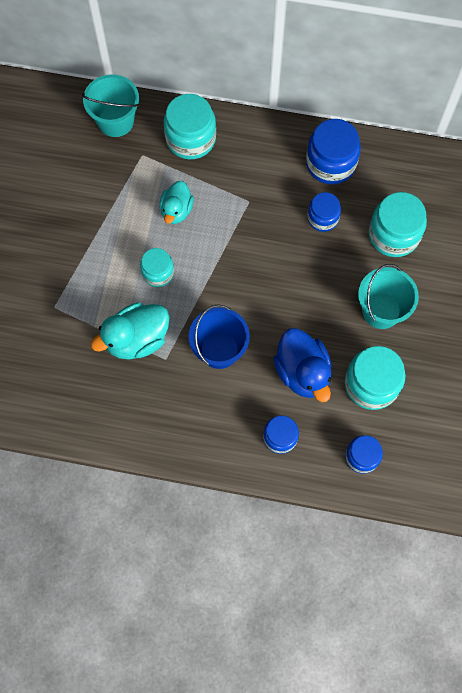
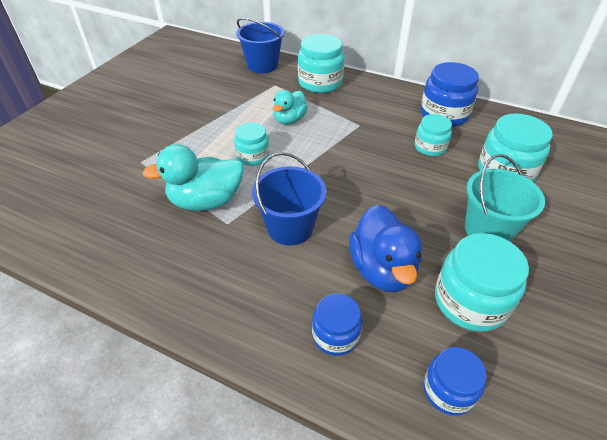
camera: 15 degrees right, 25 degrees down
turquoise bucket [82,74,139,137] -> blue bucket [236,18,284,73]
blue jar [307,192,341,232] -> turquoise jar [415,114,452,156]

